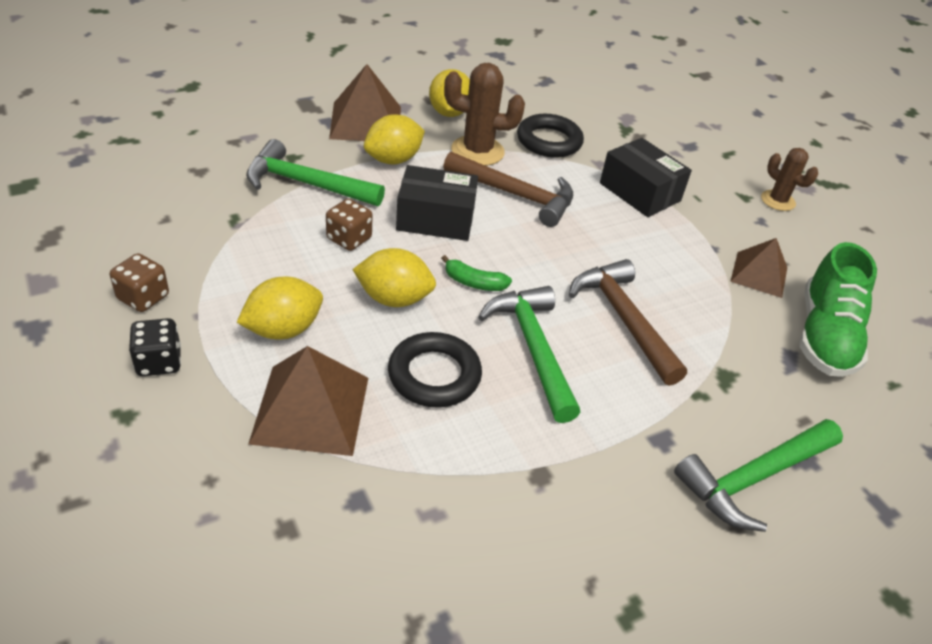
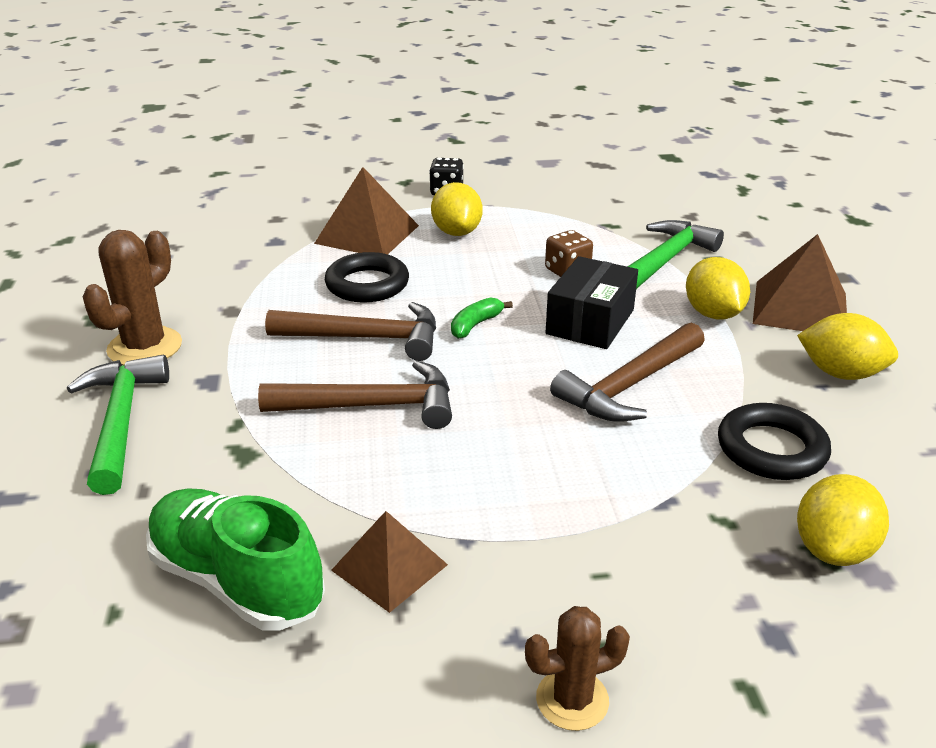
camera: 115 degrees right, 10 degrees down
brown dice [110,253,169,312] -> none
yellow lemon [352,248,436,307] -> yellow lemon moved to [797,474,889,566]
brown cactus [444,63,525,166] -> brown cactus moved to [83,230,182,365]
green hammer [478,286,580,423] -> brown hammer [265,302,436,361]
black box [600,138,692,217] -> none

